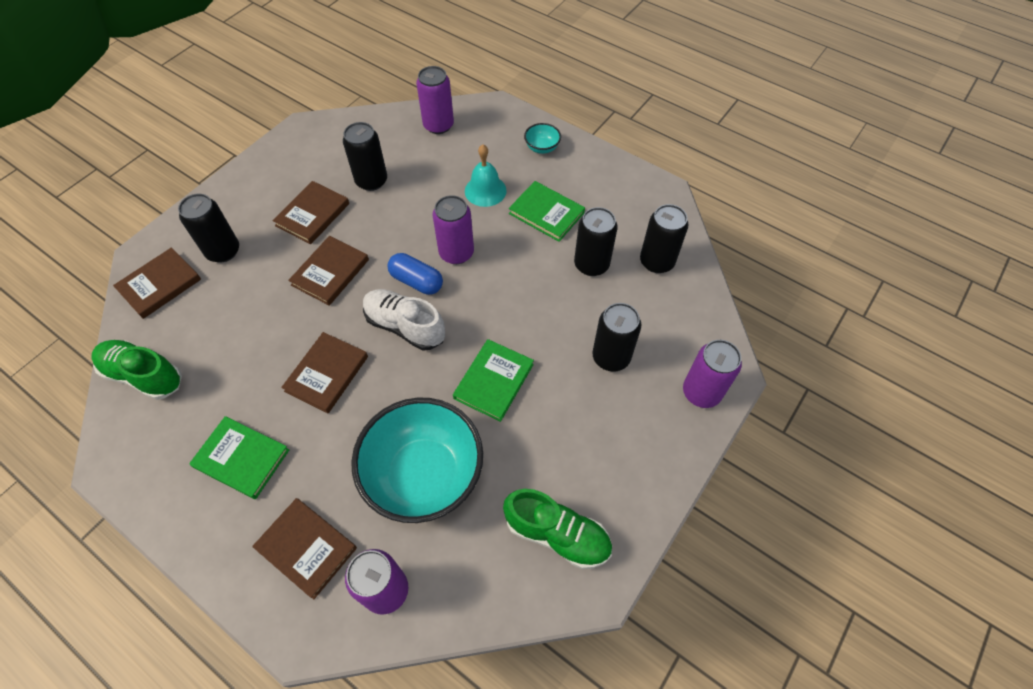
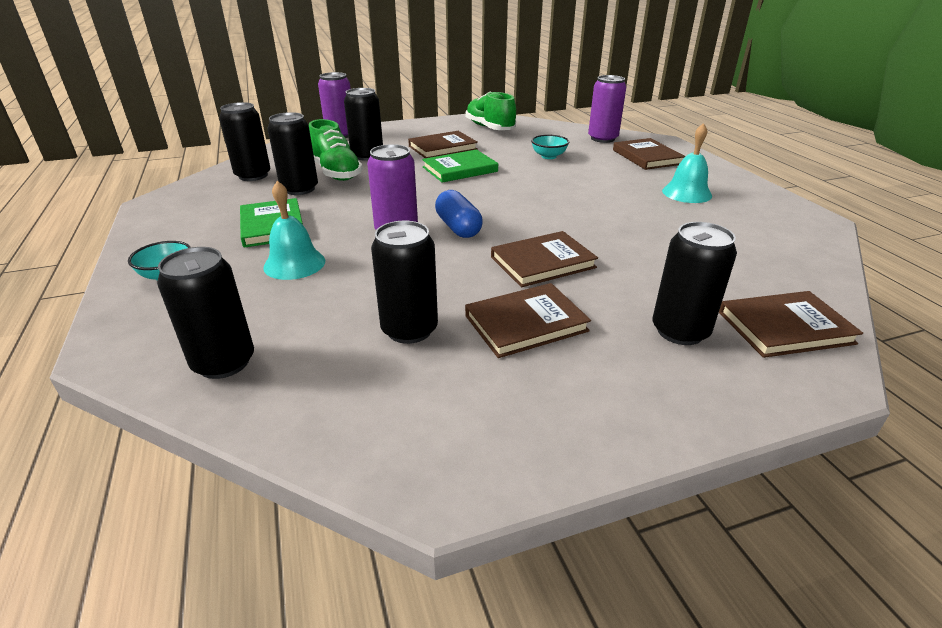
camera: 145 degrees left, 25 degrees down
green shoe [91,340,182,400] -> green shoe moved to [309,119,363,181]
green book [189,416,289,499] -> turquoise bell [662,123,712,203]
brown book [281,332,368,413] -> brown book moved to [408,131,478,158]
turquoise bowl [351,398,483,523] -> turquoise bowl [531,135,569,159], size x0.40
white shoe [363,289,445,351] -> none
purple can [416,66,454,134] -> black can [157,247,254,379]

